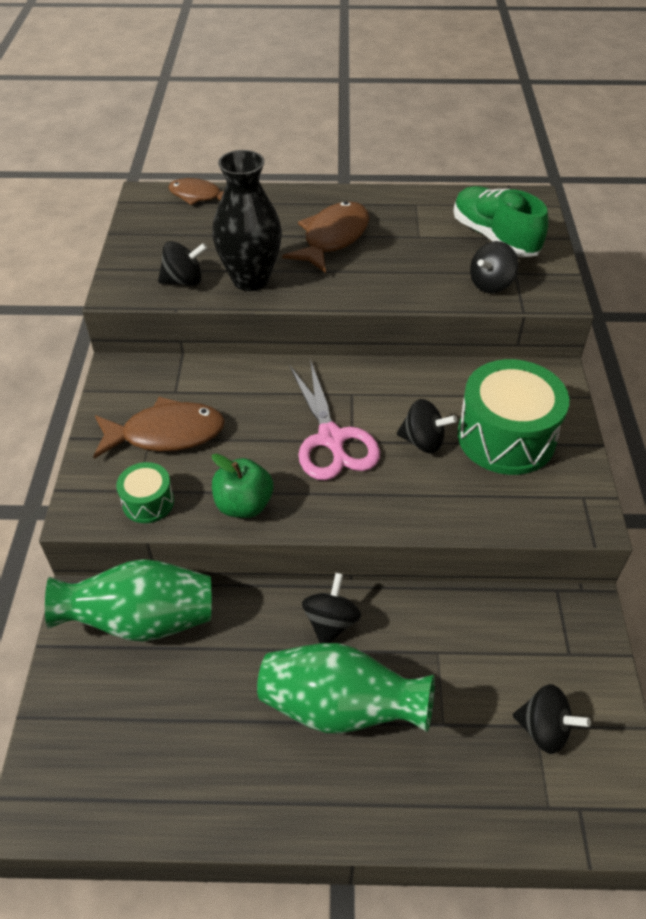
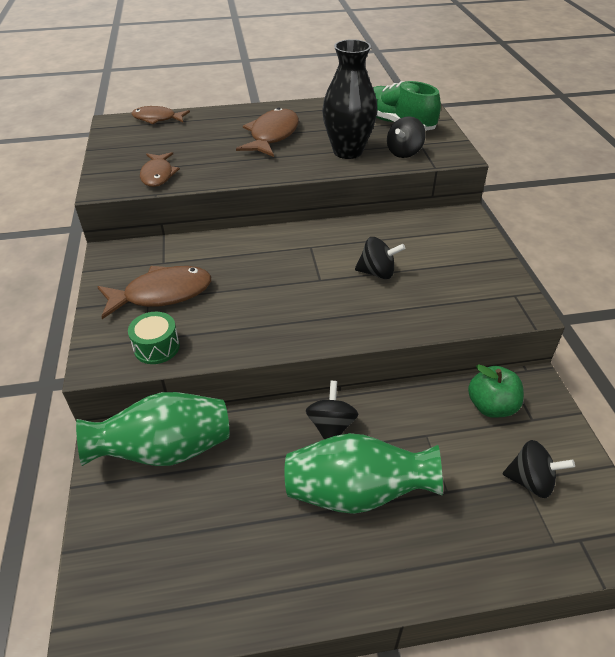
camera: 10 degrees left, 5 degrees down
black spinning top [158,241,207,286] -> brown fish [140,152,180,187]
black vase [212,150,282,291] -> black vase moved to [322,39,377,159]
green apple [212,454,273,518] -> green apple moved to [468,364,524,418]
pink scissors [289,359,380,480] -> none
green drum [457,359,569,475] -> none

